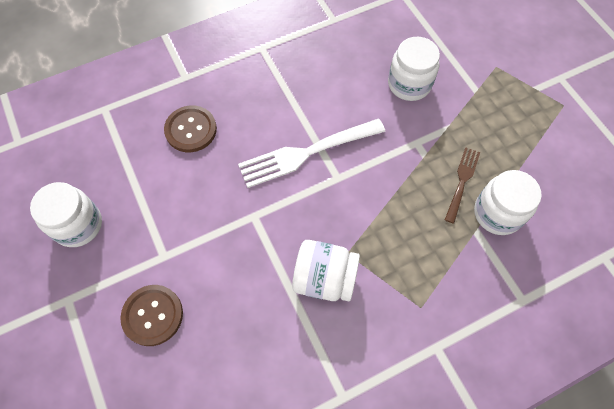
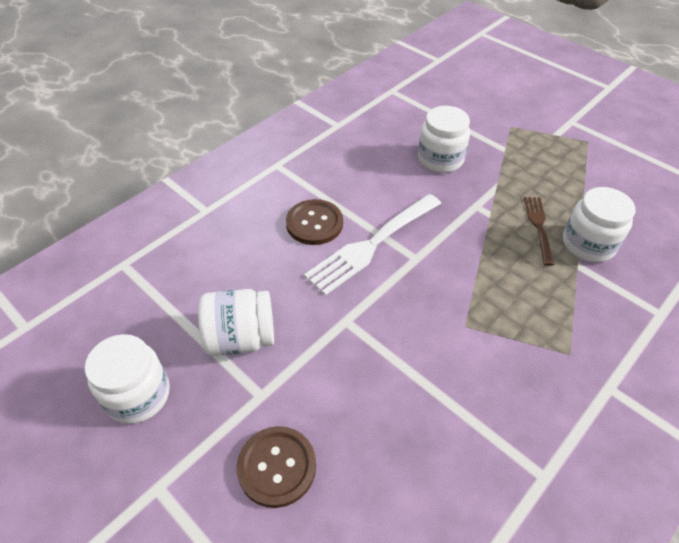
camera: 20 degrees left, 15 degrees down
brown button [164,105,217,152] -> brown button moved to [286,199,343,245]
white jar [292,240,360,301] -> white jar moved to [198,289,274,356]

